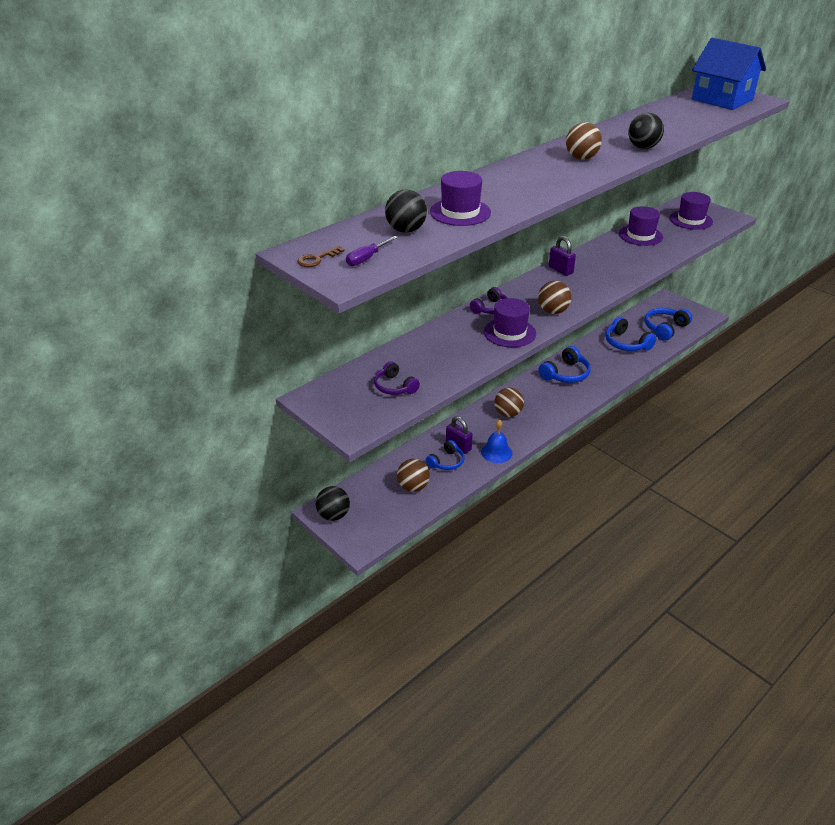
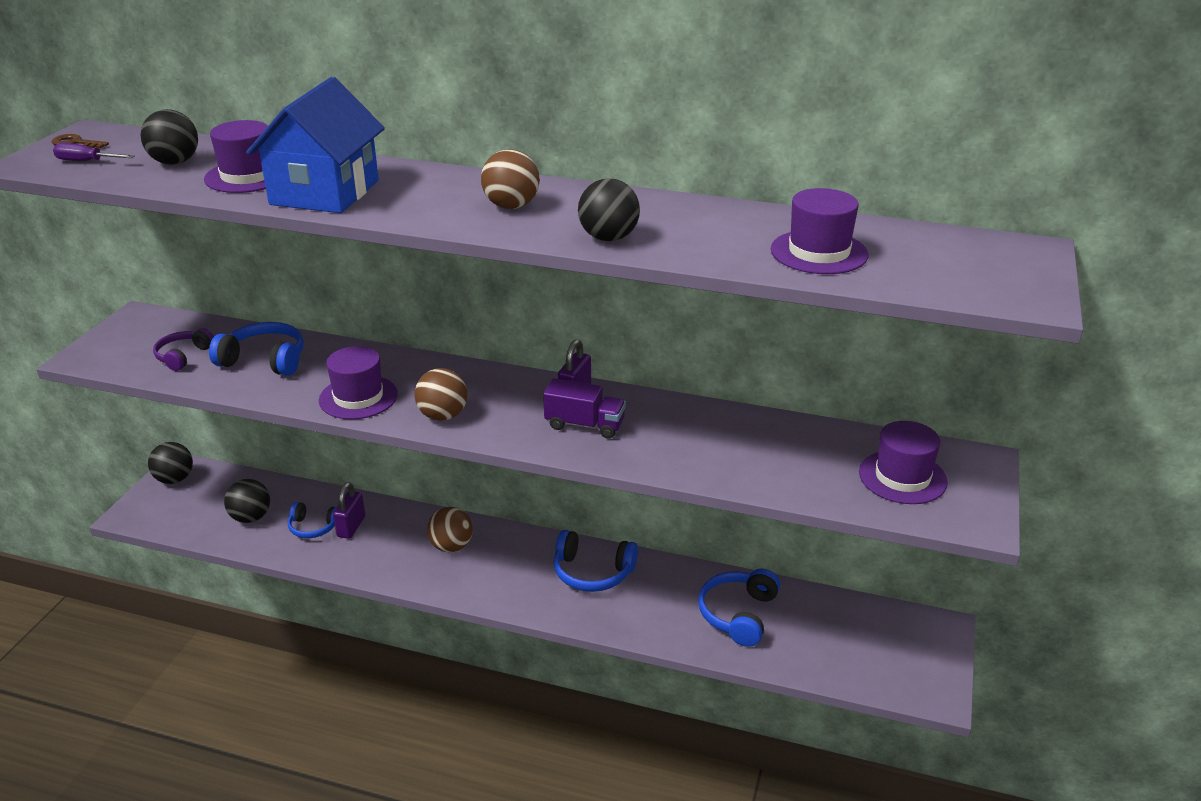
camera: 60 degrees right, 5 degrees down
brown ball [397,459,430,492] -> black ball [224,479,270,523]
purple headphones [470,287,508,314] -> none
blue bell [481,419,512,463] -> none
purple hat [619,206,663,246] -> purple hat moved to [771,188,869,274]
blue headphones [644,308,692,341] -> blue headphones moved to [209,322,304,376]
blue house [692,38,766,110] -> blue house moved to [246,77,385,213]
none -> purple truck [543,378,626,439]

